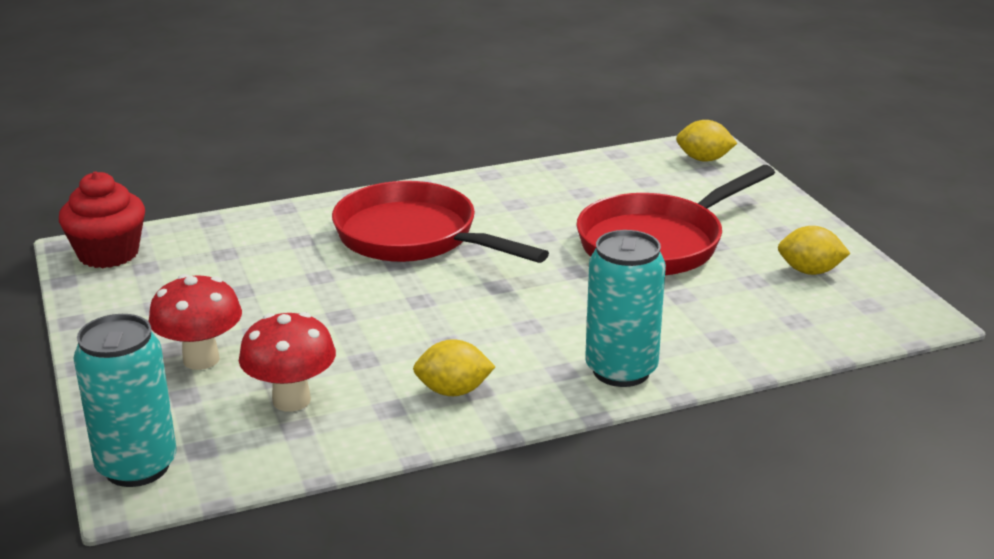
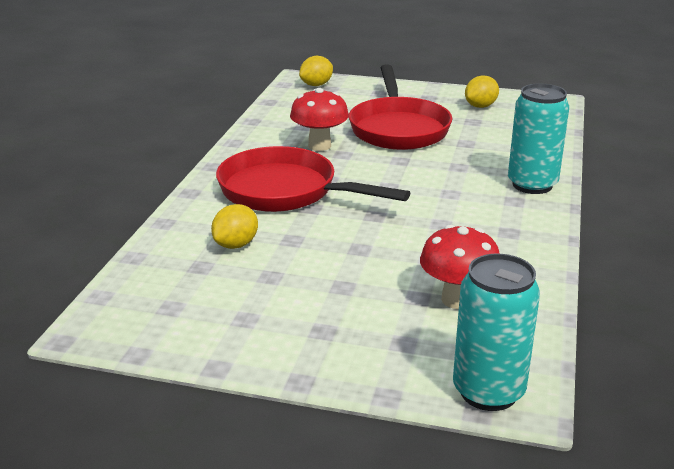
camera: 55 degrees left, 0 degrees up
red cupcake [59,171,145,268] -> none
red mushroom [149,274,242,370] -> red mushroom moved to [290,88,349,151]
red pan [332,181,549,263] -> red pan turned 45 degrees clockwise [216,146,410,212]
yellow lemon [413,339,495,396] -> yellow lemon moved to [211,204,258,249]

